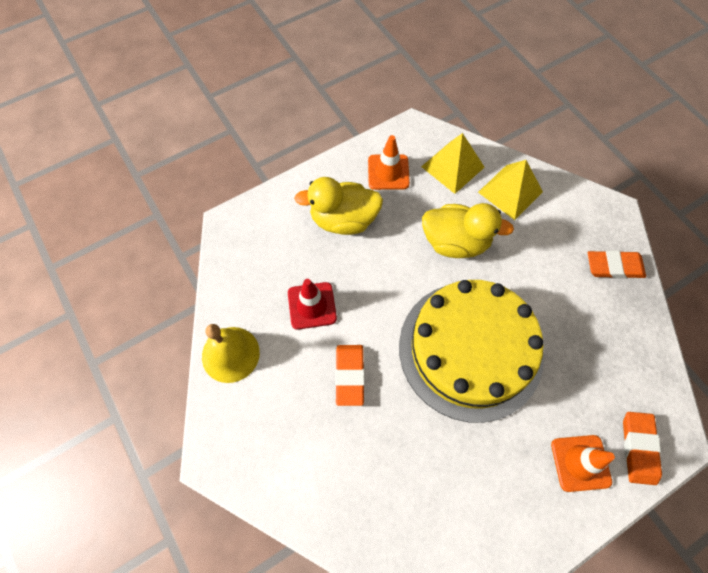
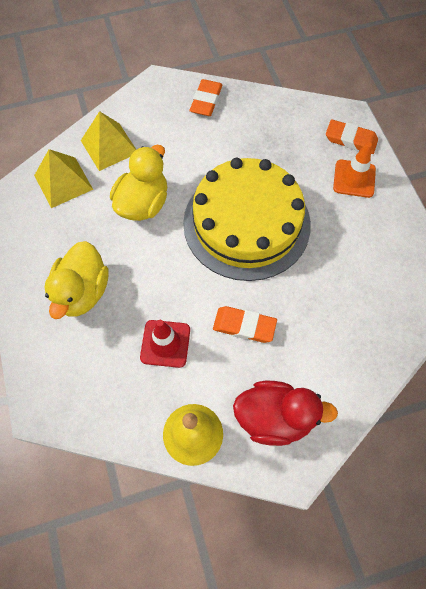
camera: 75 degrees left, 0 degrees up
orange traffic cone [368,135,410,190] -> none
none -> red duck [233,381,338,446]

